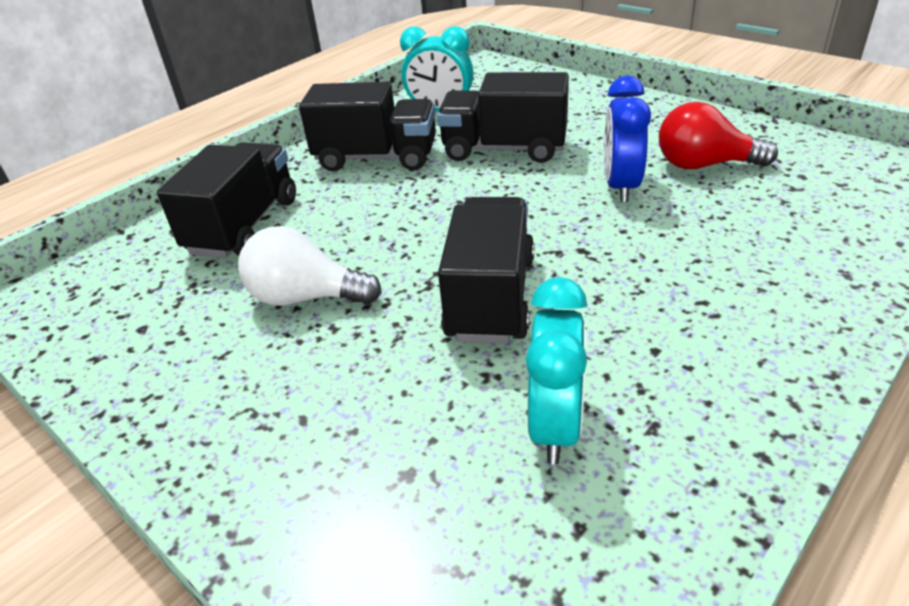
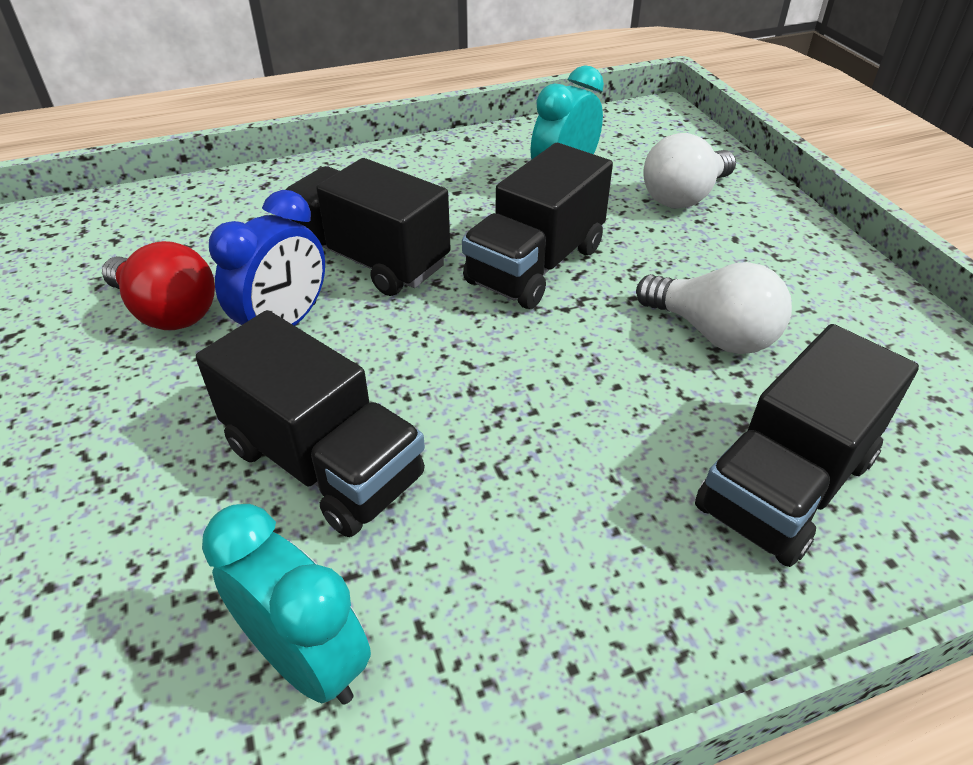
camera: 155 degrees left, 5 degrees up
black truck [299,82,436,171] -> black truck moved to [286,158,451,296]
none -> white light bulb [643,133,736,208]

